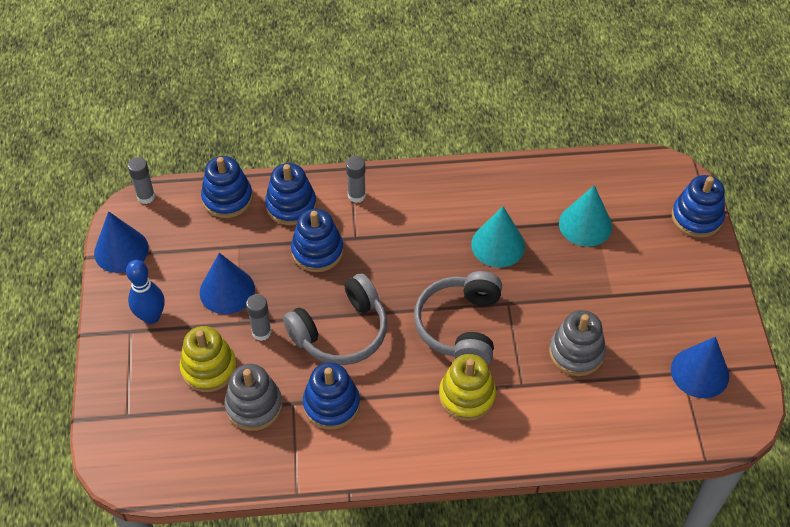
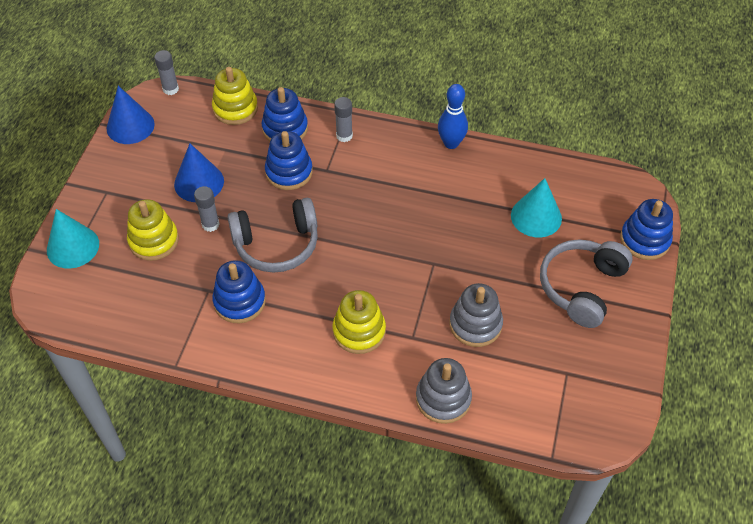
camera: 20 degrees right, 0 degrees up
blue bowling pin [126,260,165,324] -> blue bowling pin moved to [438,84,468,149]
blue stacking toy [201,156,253,218] -> yellow stacking toy [212,67,258,125]
grey stacking toy [224,364,282,431] -> grey stacking toy moved to [416,358,472,424]
grey headphones [414,271,502,365] -> grey headphones moved to [540,240,633,328]
turquoise cone [471,206,525,268] -> turquoise cone moved to [47,209,99,269]
blue cone [671,337,729,398] -> none

